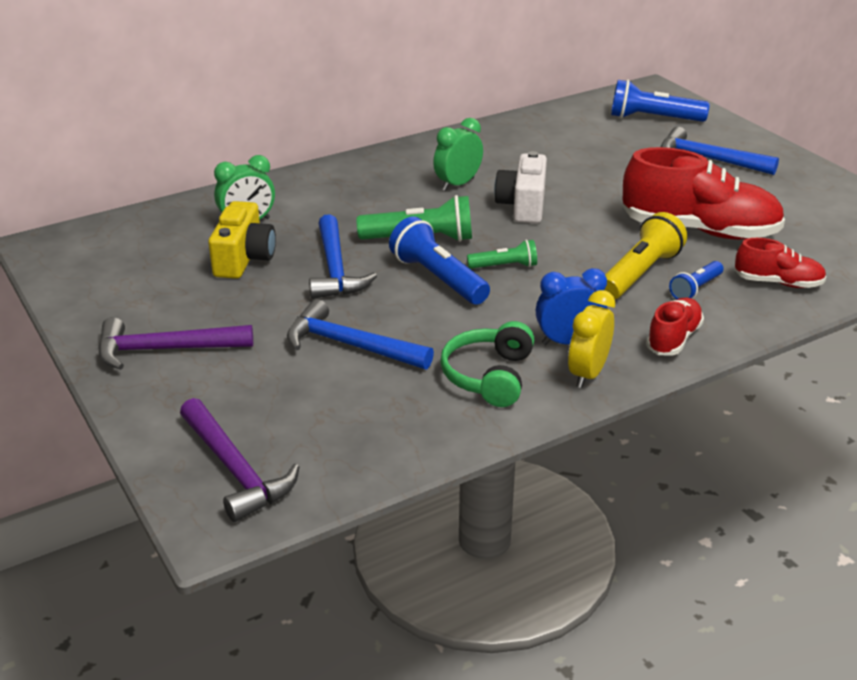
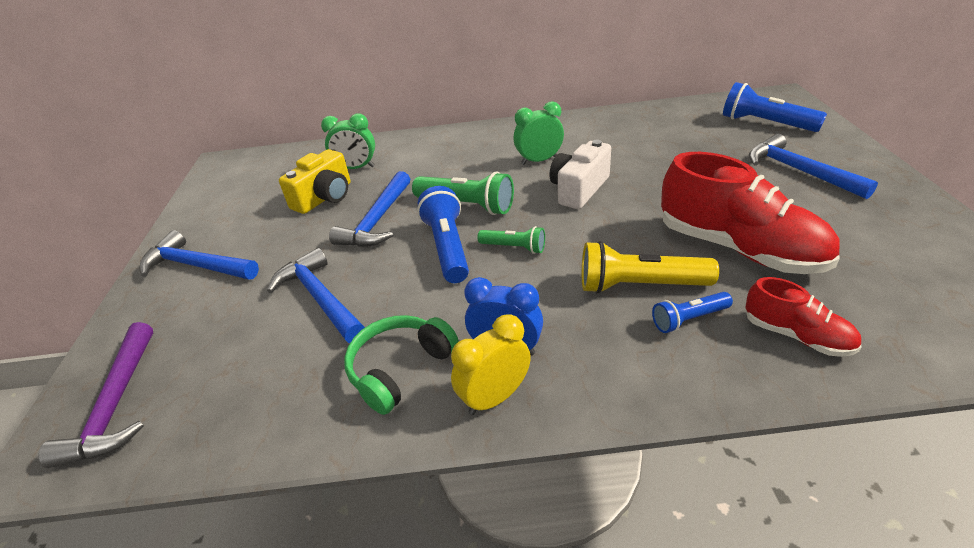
camera: 30 degrees right, 5 degrees up
purple hammer [98,317,253,370] -> blue hammer [139,230,259,280]
yellow flashlight [605,212,687,299] -> yellow flashlight turned 150 degrees counterclockwise [582,241,719,294]
red shoe [646,298,704,356] -> none

